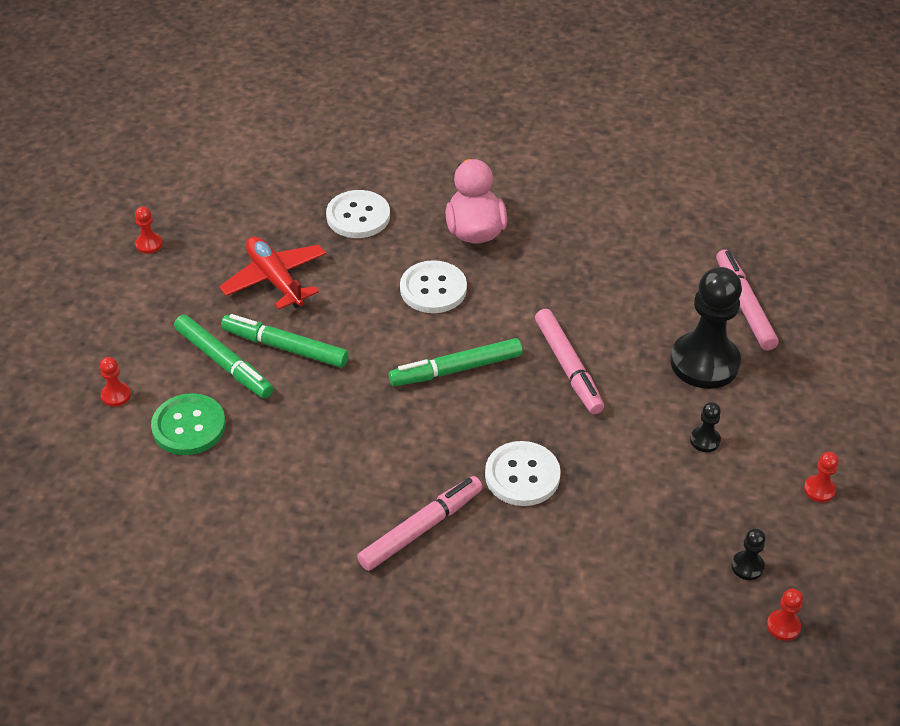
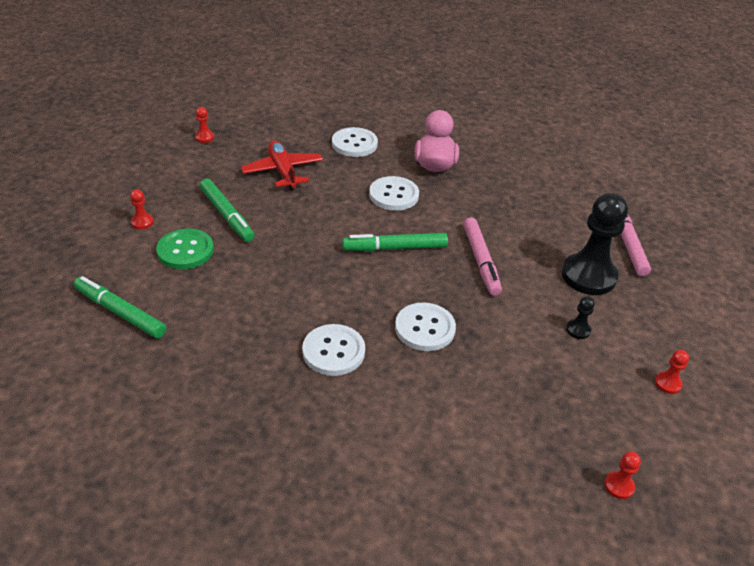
camera: 10 degrees right, 5 degrees down
green marker [221,314,349,368] -> green marker moved to [74,276,166,339]
pink marker [357,476,483,571] -> white button [302,324,365,376]
black pawn [731,529,766,580] -> none

